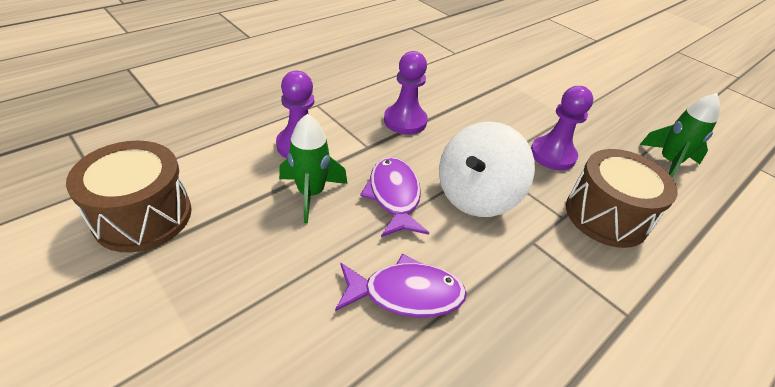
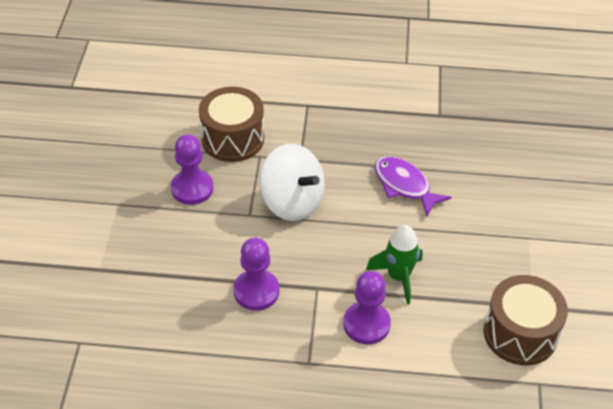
camera: 130 degrees left, 5 degrees up
purple fish [360,157,429,237] -> none
white spinning top [439,121,535,217] -> white spinning top turned 45 degrees clockwise [259,144,325,221]
green rocket [640,93,720,178] -> none

